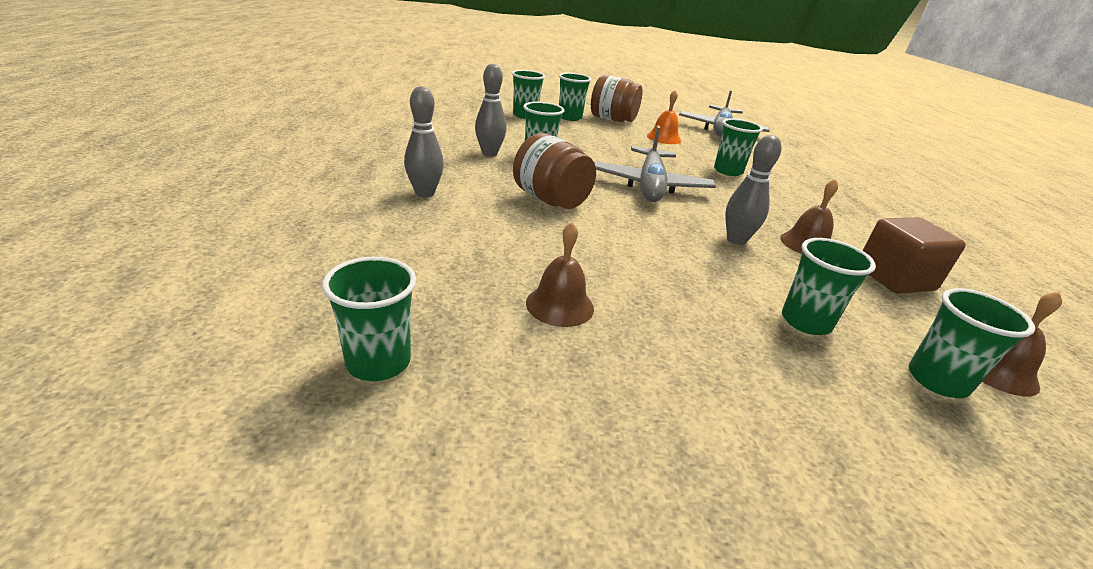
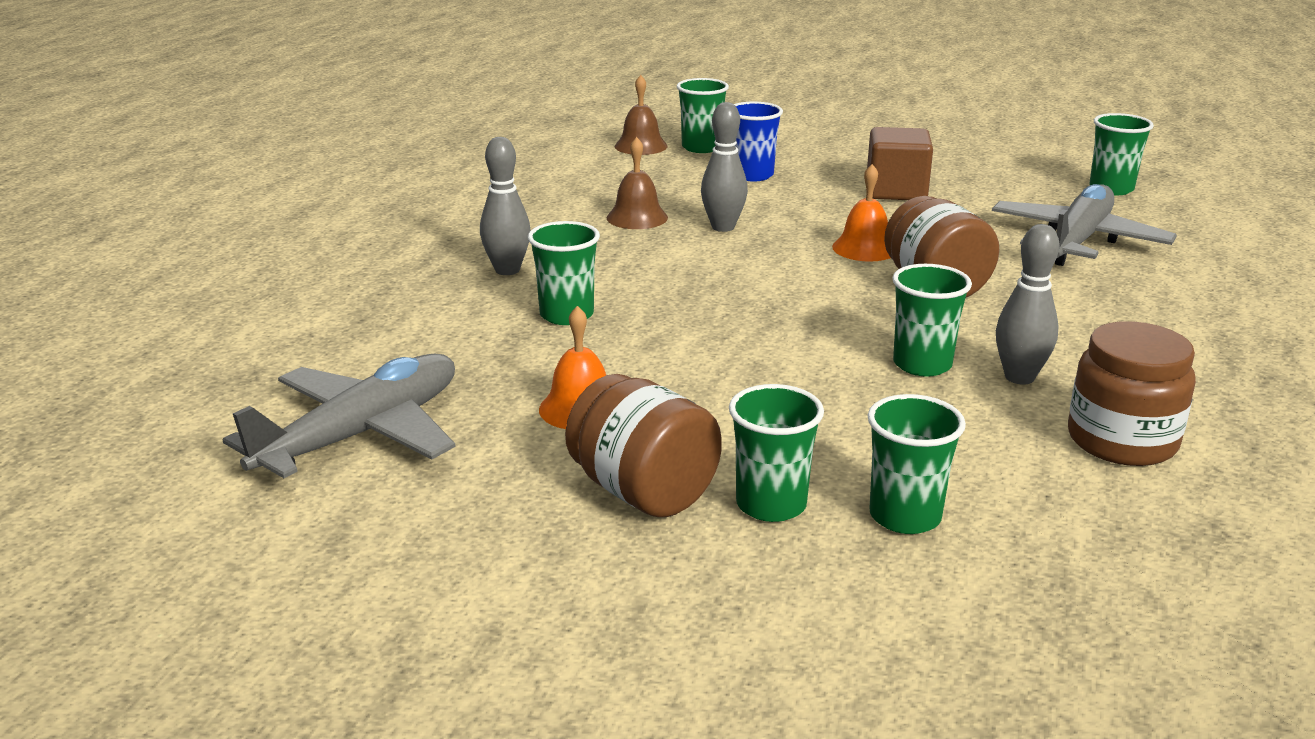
camera: 155 degrees left, 5 degrees down
grey bowling pin [404,86,444,197] -> grey bowling pin moved to [480,137,531,275]
brown bell [526,222,594,327] -> none
grey plane [594,125,716,202] -> grey plane moved to [992,184,1177,266]
green cup [782,238,876,335] -> blue cup [734,102,783,182]
brown cube [863,217,966,294] -> brown cube moved to [867,127,933,200]
none -> orange bell [832,164,891,262]
none -> brown jar [1068,321,1196,466]

